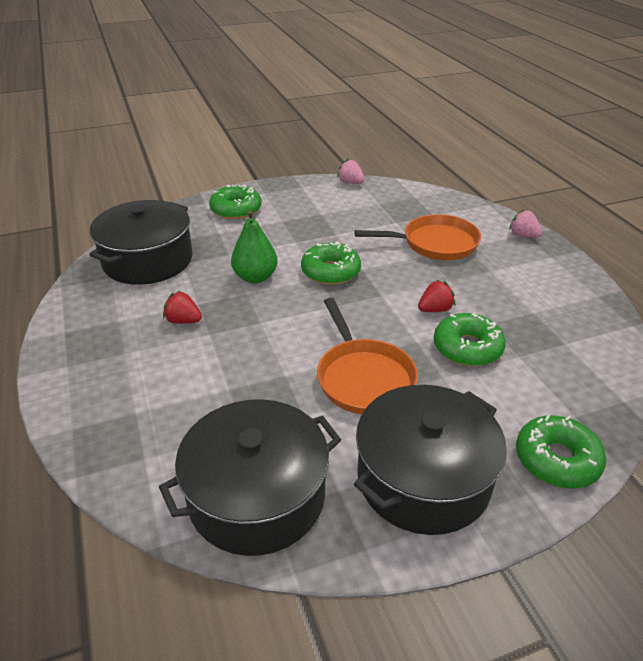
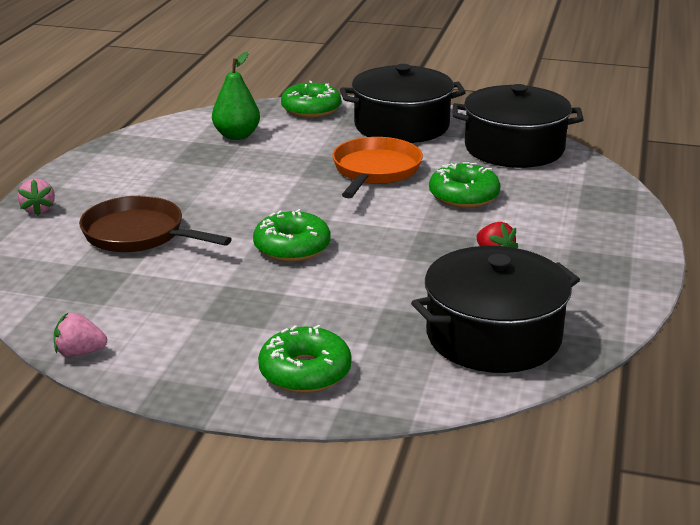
camera: 145 degrees left, 10 degrees down
green pear [231,210,278,284] -> green pear moved to [212,52,260,140]
pink strawberry [337,159,365,184] -> pink strawberry turned 105 degrees clockwise [54,313,107,357]
orange pan [355,214,481,260] -> brown pan [79,196,232,252]
red strawberry [418,280,455,312] -> none
green donut [434,312,506,366] -> green donut moved to [429,162,501,208]

